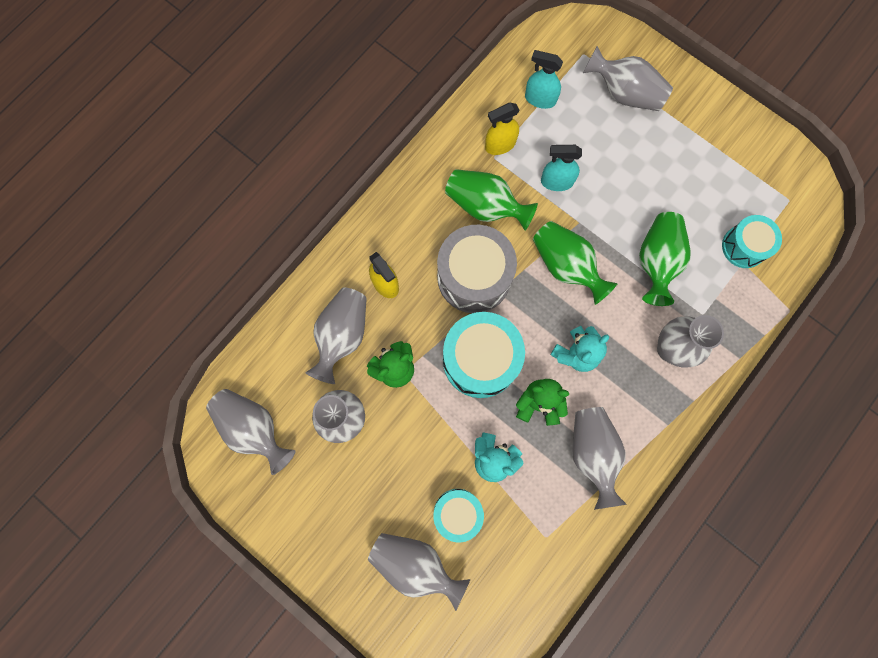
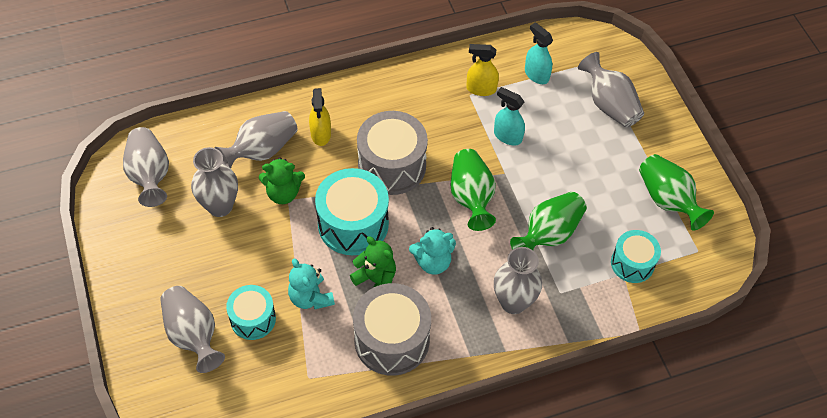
camera: 30 degrees right, 20 degrees down
green vase [445,169,538,231] -> green vase moved to [639,154,714,231]
grey vase [572,407,627,510] -> grey drum [353,283,431,376]

